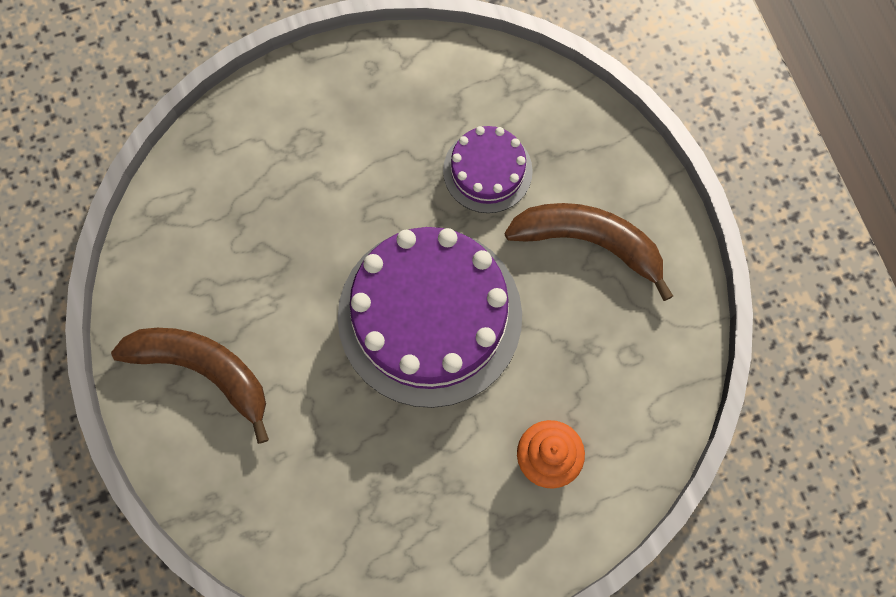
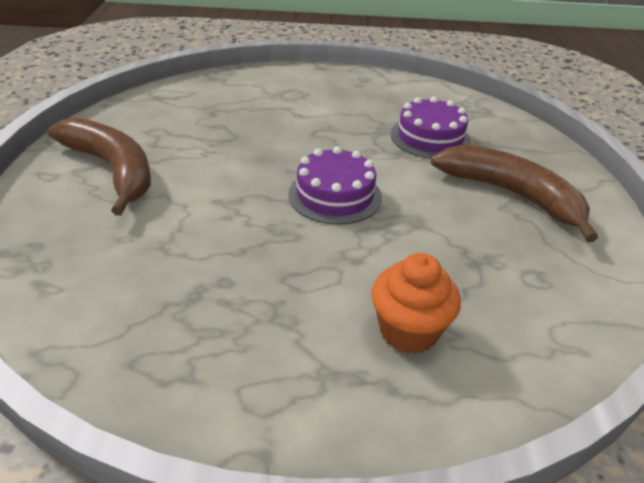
camera: 20 degrees right, 35 degrees down
purple cake [338,227,522,408] -> purple cake [288,146,382,225], size x0.50

